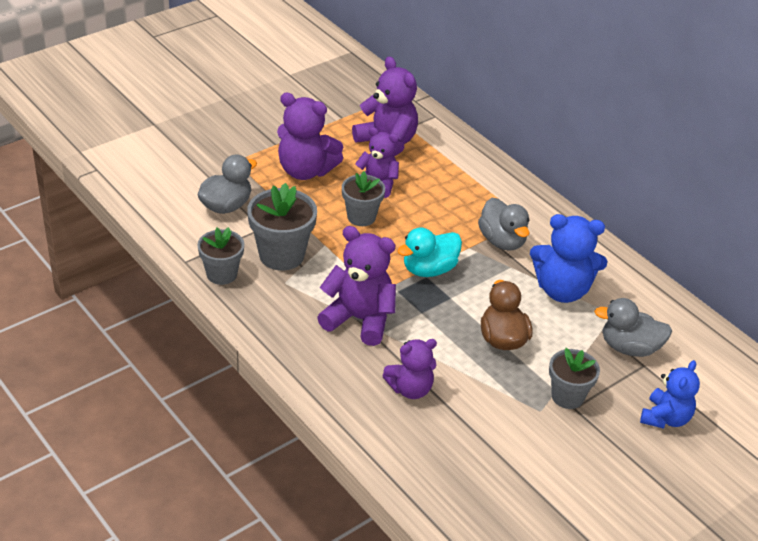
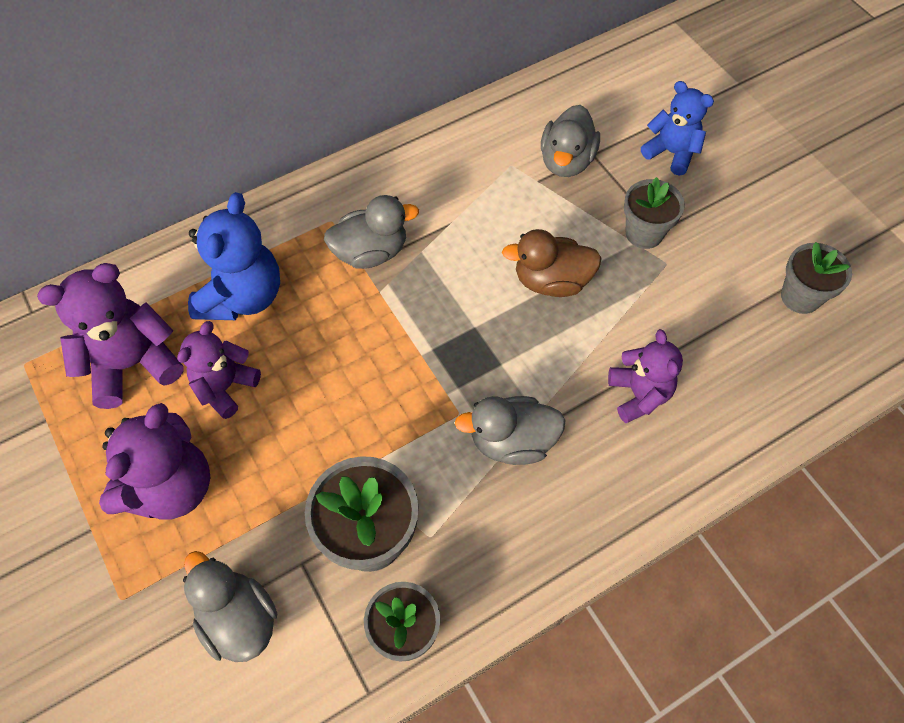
camera: 80 degrees left, 20 degrees up
purple teddy bear [317,226,396,346] -> grey duck [455,396,566,465]
grey flower pot [342,171,385,226] -> grey flower pot moved to [781,242,852,314]
turquoise duck [397,228,462,277] -> none
blue teddy bear [530,214,607,303] -> blue teddy bear moved to [188,192,280,320]

